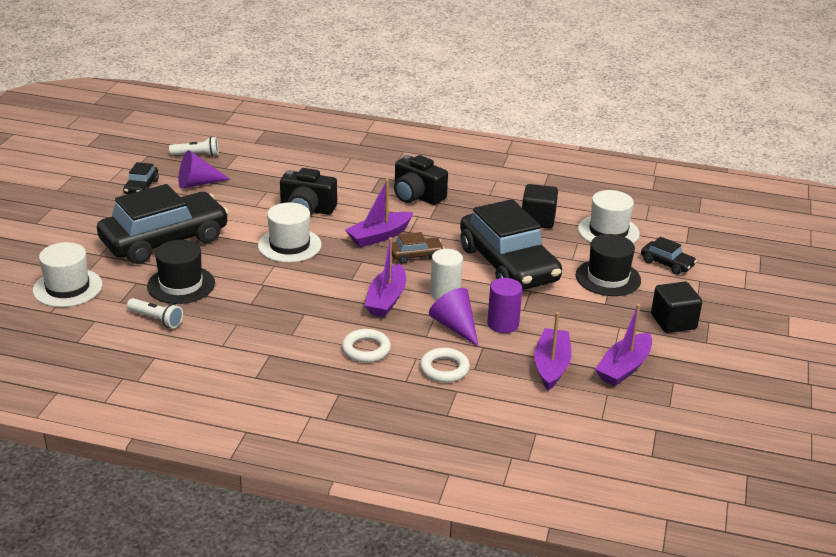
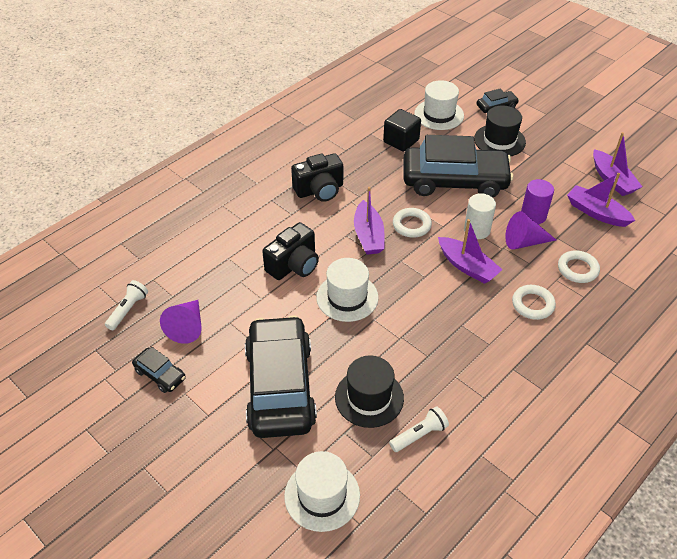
camera: 60 degrees left, 15 degrees up
brown car [392,232,445,264] -> white ring [393,208,432,238]
black cube [651,282,702,333] -> none

